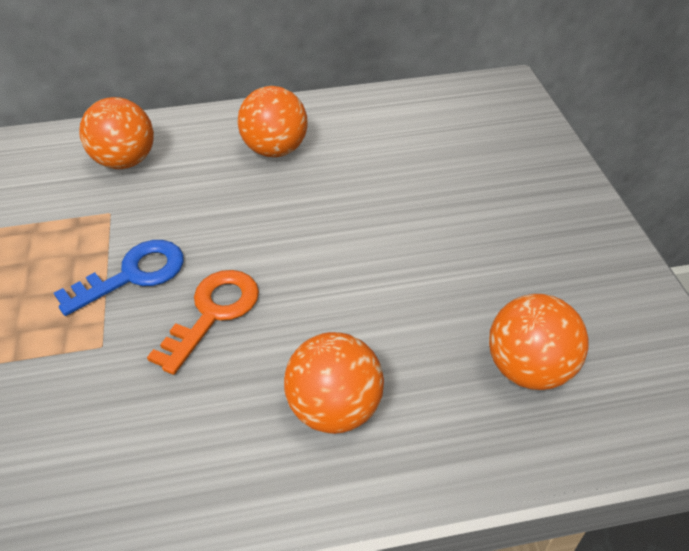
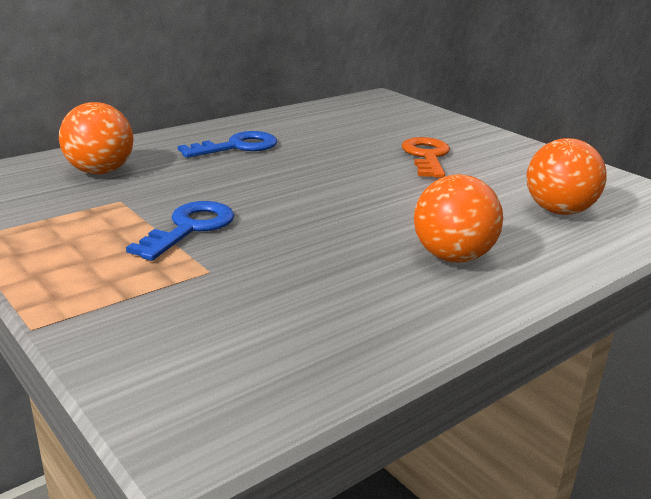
camera: 30 degrees left, 20 degrees down
orange key [147,270,259,375] -> orange key moved to [402,137,450,178]
orange ball [237,86,308,157] -> blue key [178,131,277,158]

